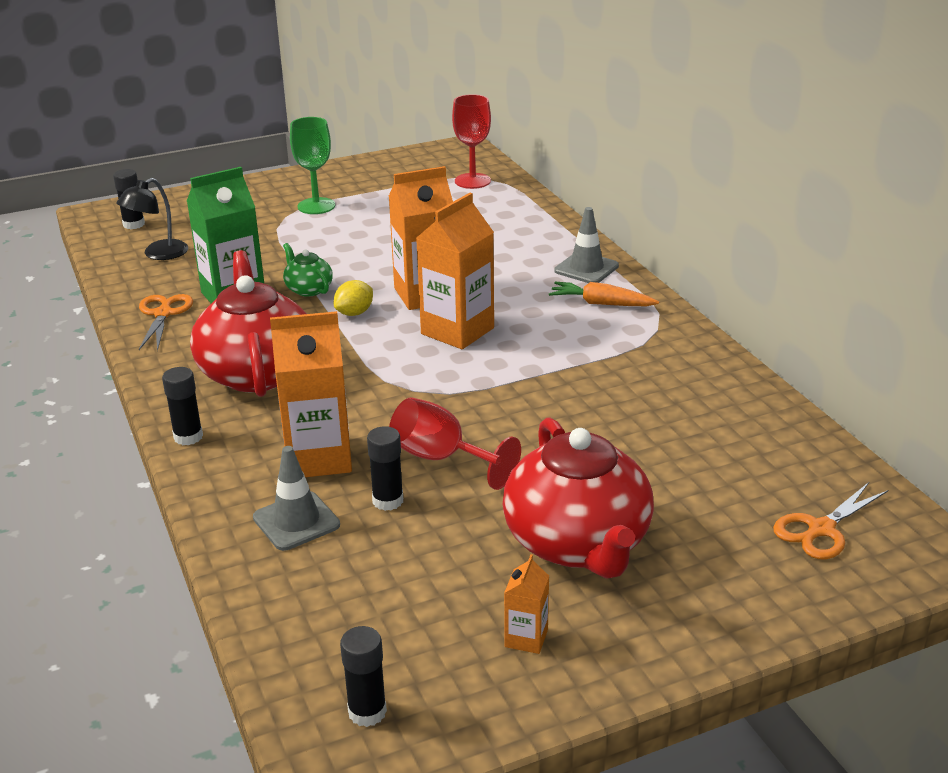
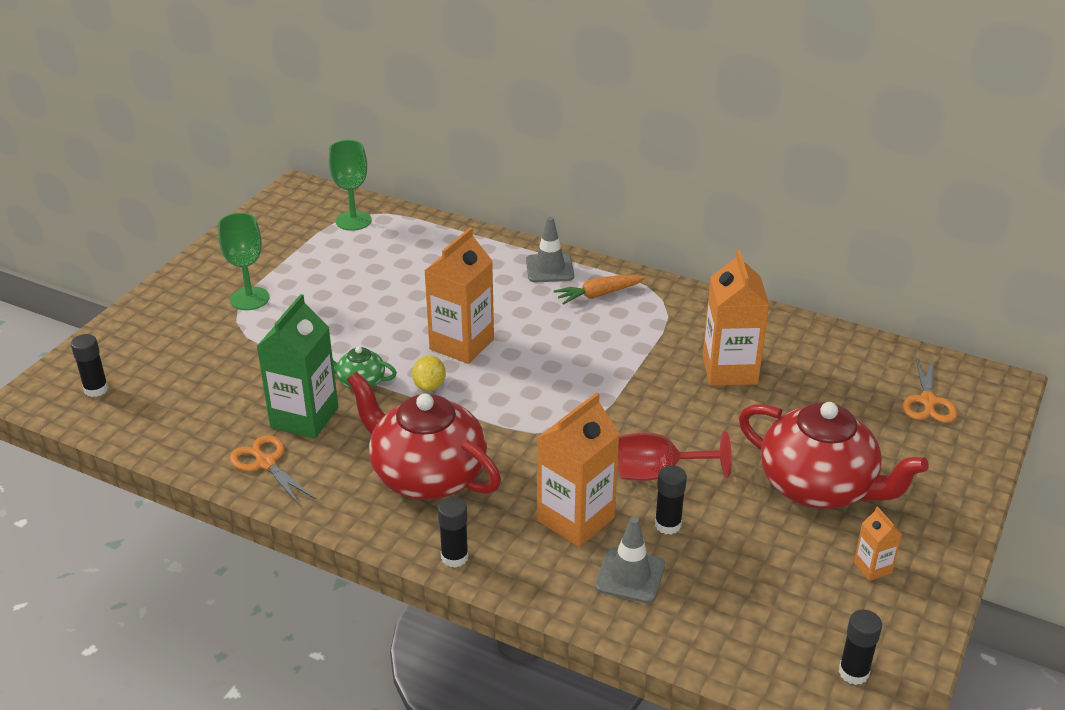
camera: 40 degrees left, 5 degrees up
black lamp [116,178,188,260] -> none
orange carton [416,193,494,349] -> orange carton moved to [703,250,769,386]
red goblet [452,94,491,189] -> green goblet [329,140,372,231]

